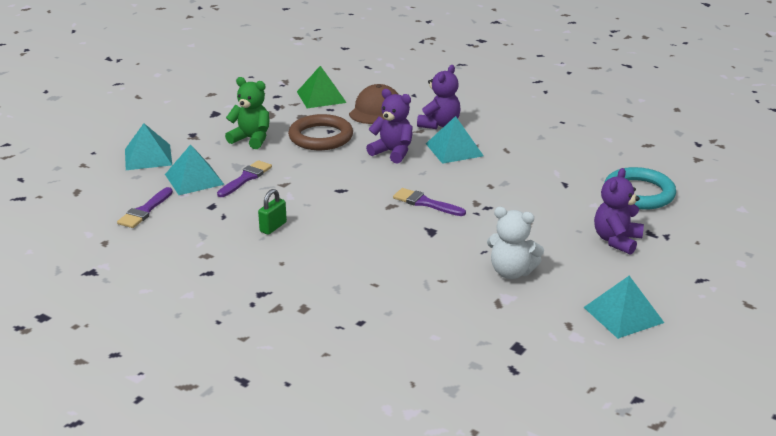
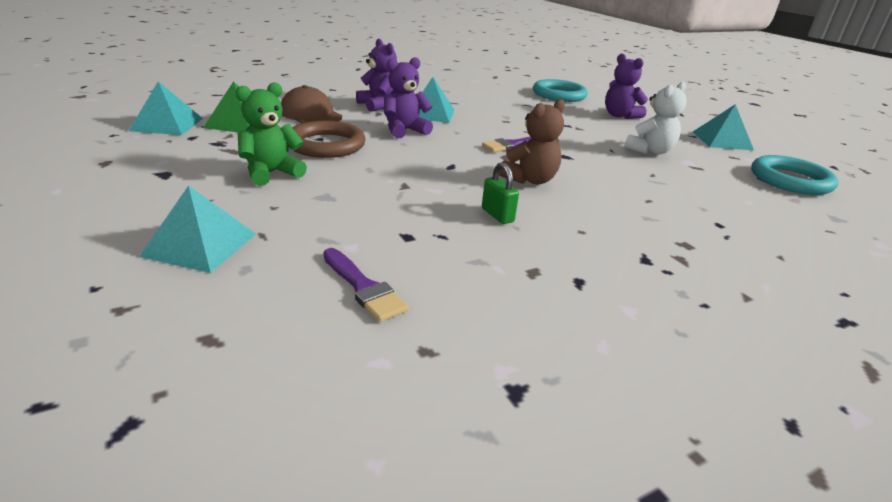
camera: 65 degrees left, 0 degrees up
turquoise pyramid [165,144,224,195] -> turquoise pyramid moved to [129,81,203,135]
purple brush [217,160,272,197] -> none
none -> brown teddy bear [499,99,565,185]
none -> turquoise ring [751,155,839,195]

